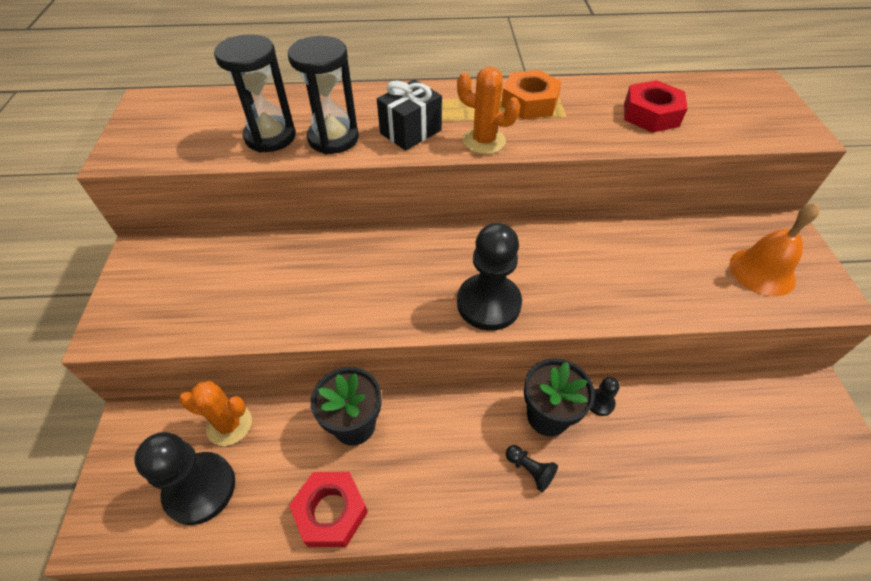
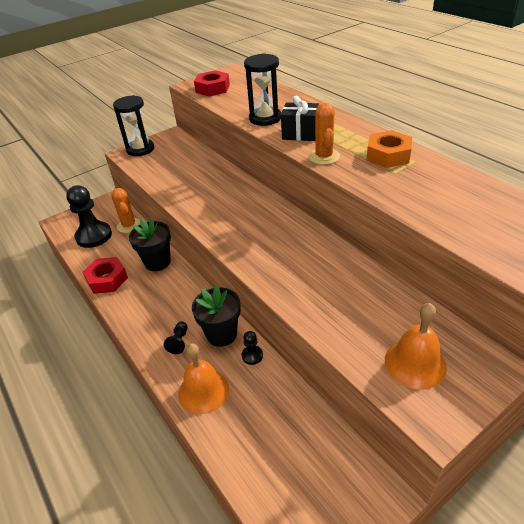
camera: 60 degrees right, 10 degrees down
black hourglass [214,34,296,152] -> black hourglass moved to [113,95,154,156]
black pawn [457,223,522,331] -> none
red nut [624,80,688,133] -> red nut moved to [194,70,230,97]
none -> orange bell [178,343,229,414]

